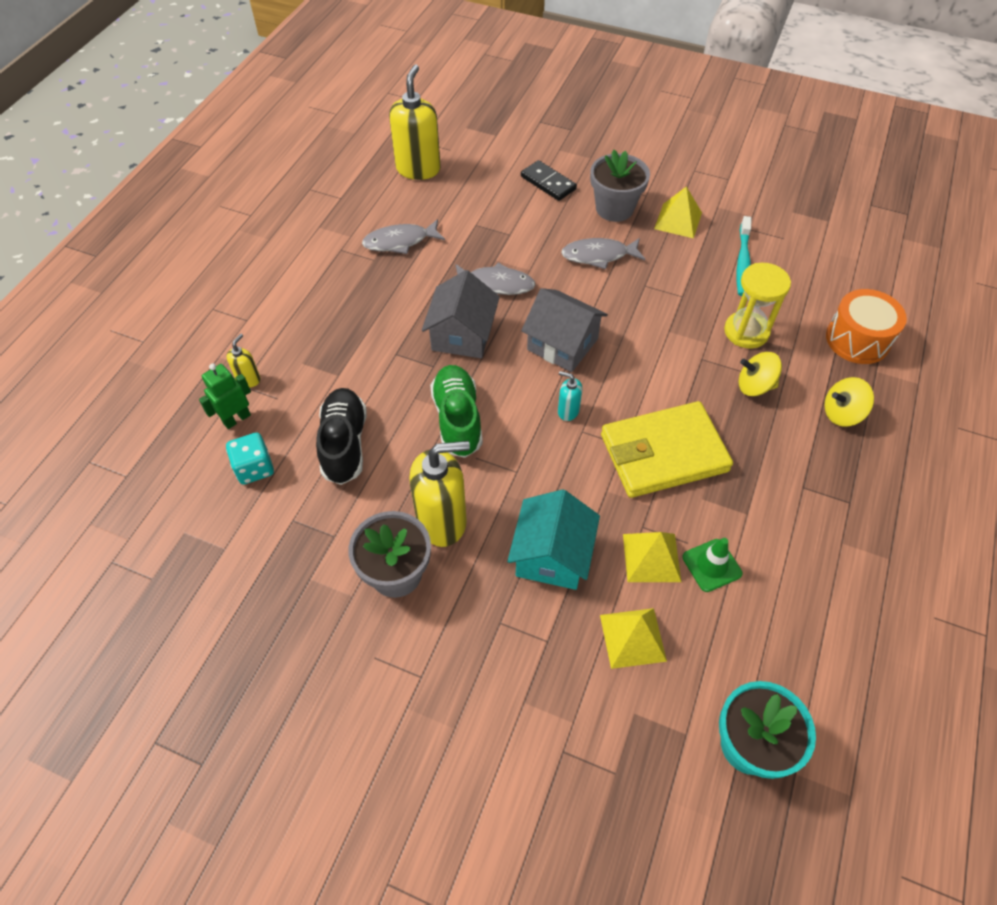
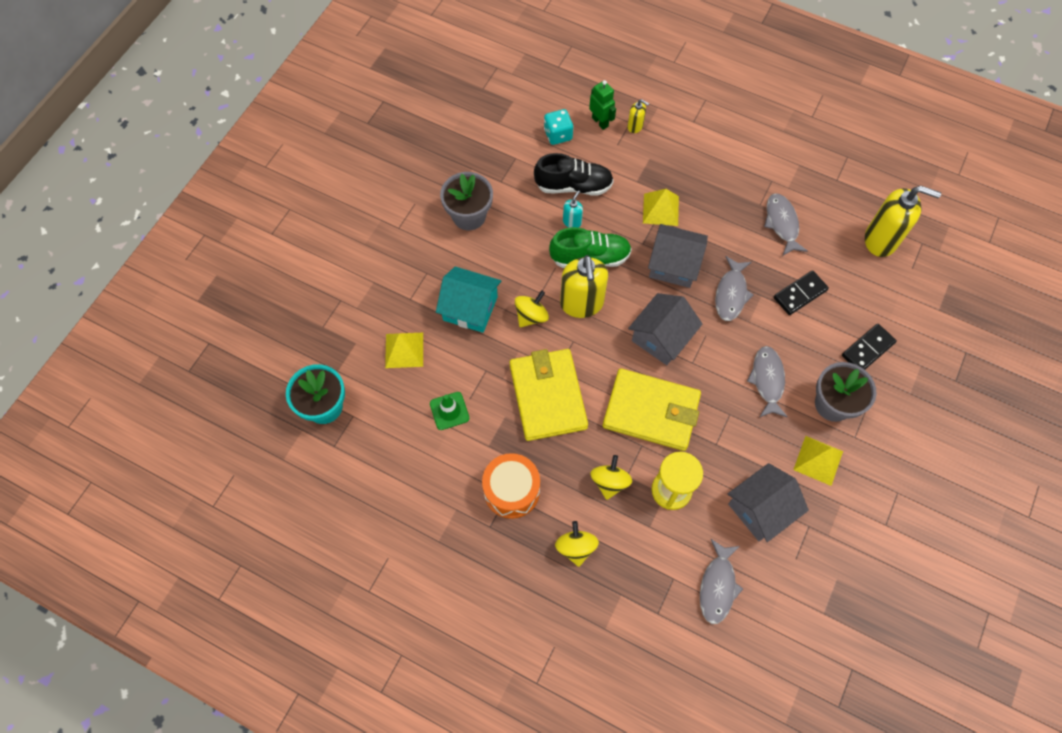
camera: 95 degrees right, 10 degrees up
yellow soap dispenser [409,441,470,547] -> yellow soap dispenser moved to [560,255,608,318]
turquoise soap dispenser [558,371,583,421] -> turquoise soap dispenser moved to [563,190,583,228]
yellow pyramid [623,532,681,582] -> yellow pyramid moved to [643,189,679,226]
turquoise toothbrush [737,216,752,296] -> grey house [728,463,809,542]
orange drum [826,289,907,364] -> orange drum moved to [482,453,540,519]
none -> yellow spinning top [515,290,549,327]
none -> yellow wallet [603,368,701,451]
none -> grey fish [700,539,743,624]
none -> black domino [774,270,829,315]

